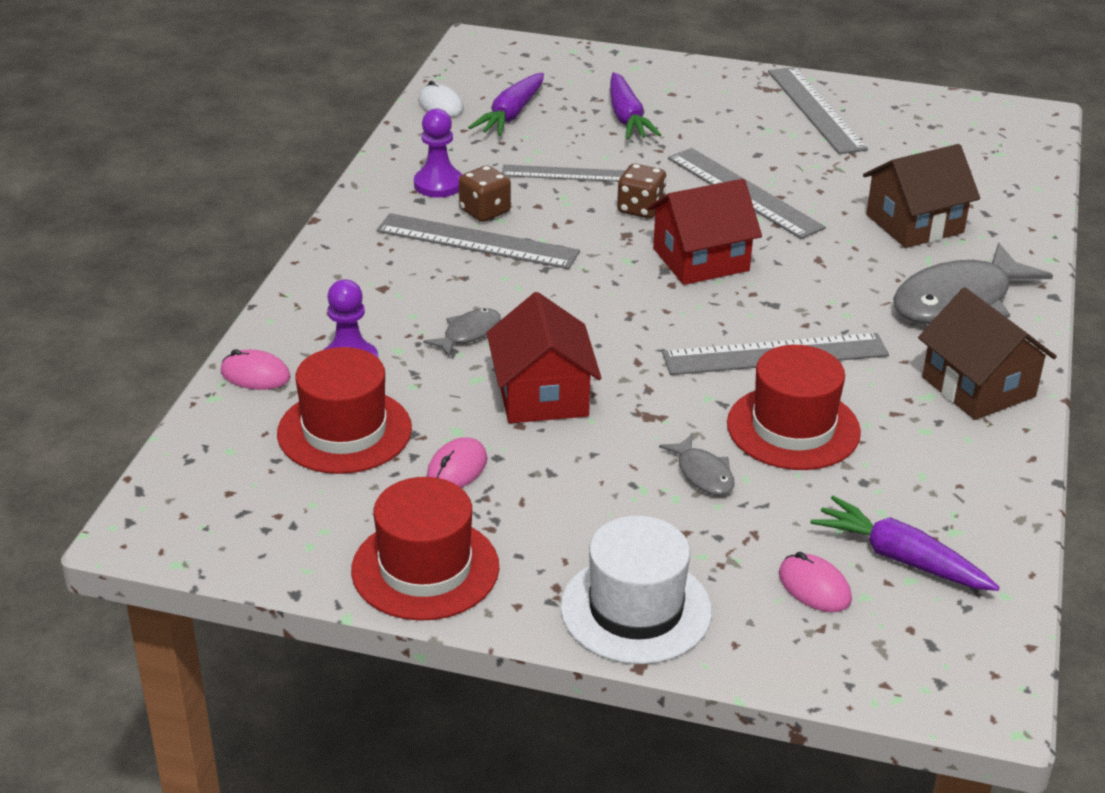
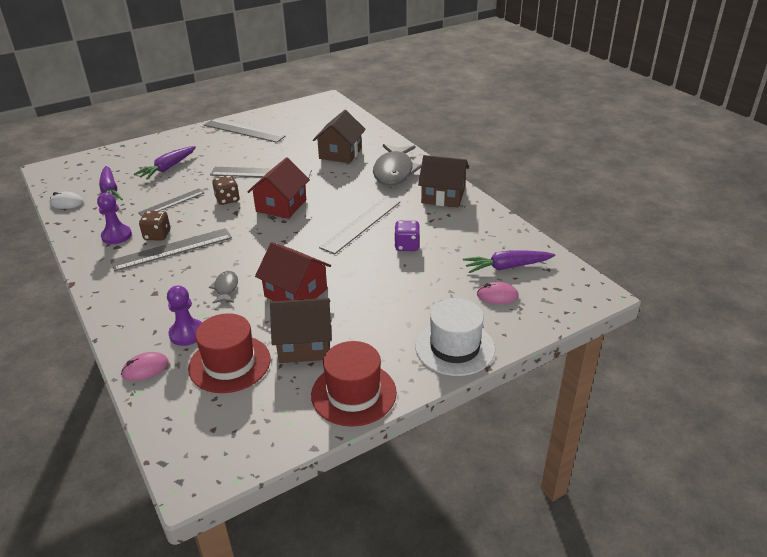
camera: 45 degrees left, 0 degrees up
pink mouse [427,437,487,487] -> brown house [270,298,332,363]
purple carrot [610,72,661,139] -> purple carrot turned 90 degrees clockwise [134,146,196,179]
grey fish [659,434,735,496] -> none
red hat [727,345,861,470] -> purple dice [394,221,420,251]

